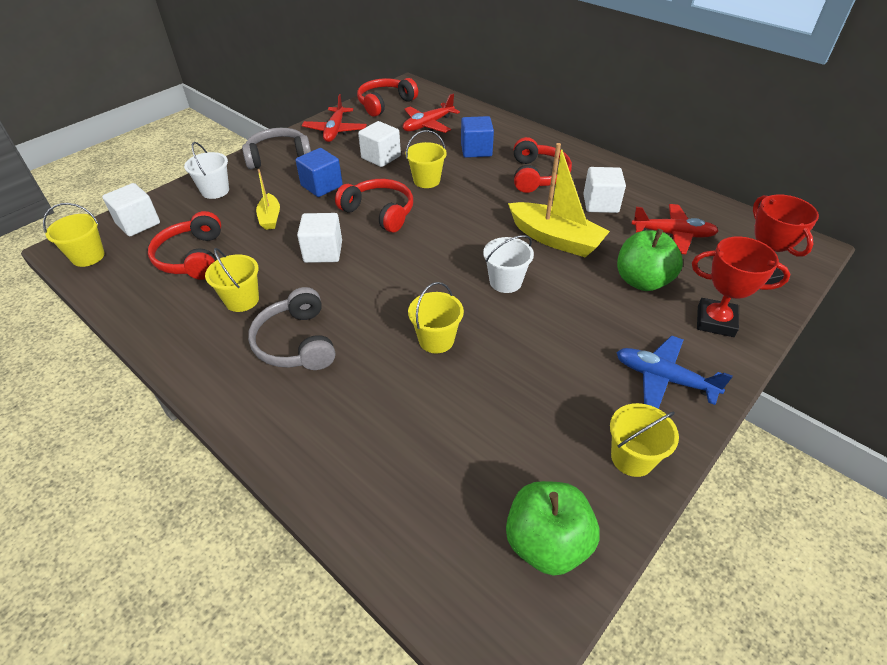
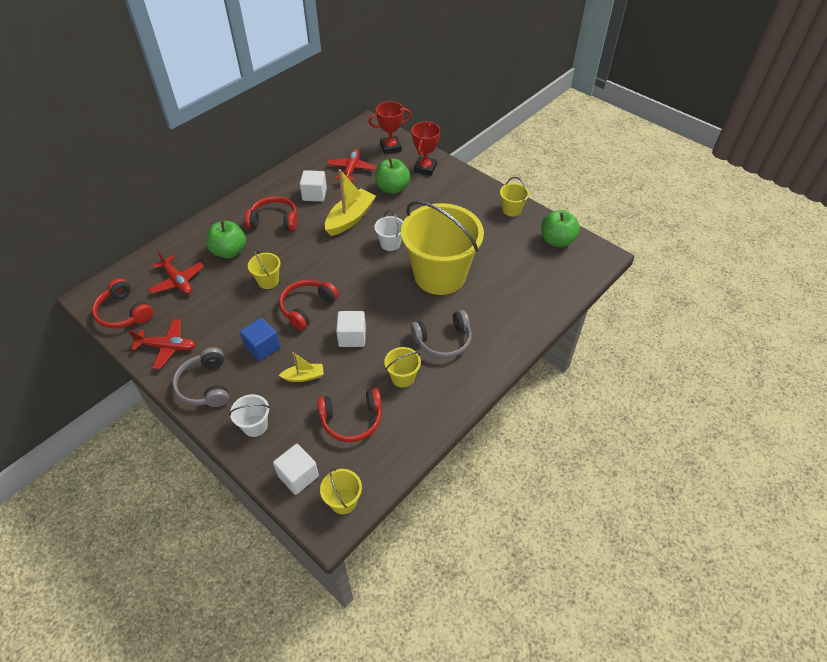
camera: 90 degrees left, 5 degrees up
white cube [358,121,401,167] -> none
yellow bucket [408,282,464,353] -> yellow bucket [401,201,484,295], size x2.47
blue cube [461,116,494,158] -> green apple [206,221,246,258]
blue plane [616,335,732,409] -> none

